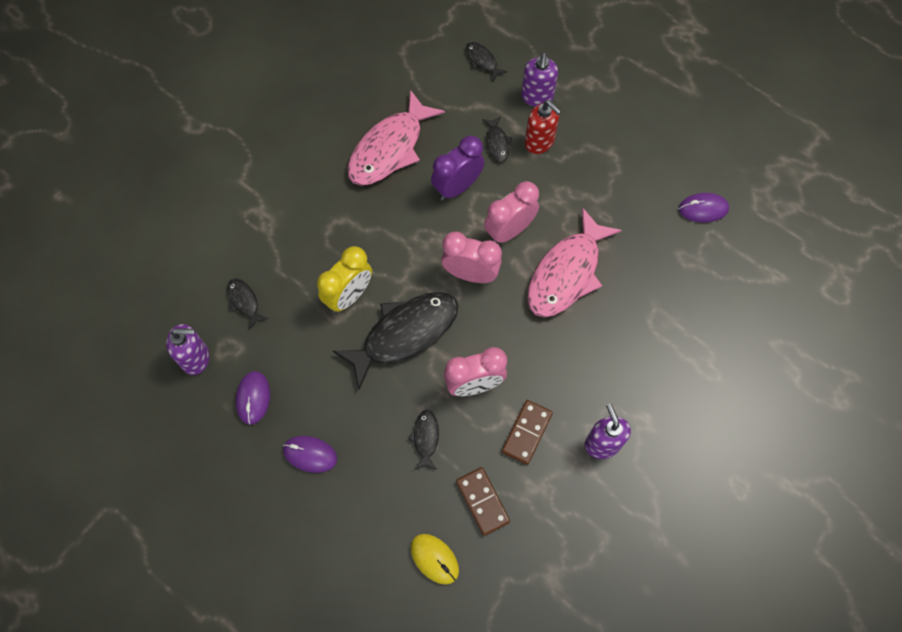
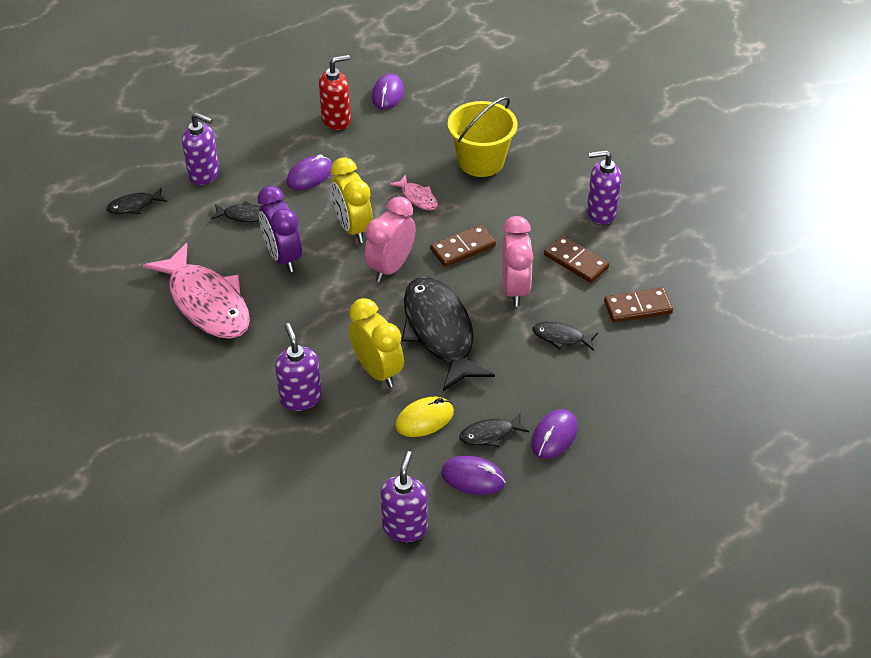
camera: 75 degrees left, 20 degrees down
black fish [227,278,268,329] -> black fish moved to [459,413,529,447]
yellow mouse [411,534,459,585] -> yellow mouse moved to [395,397,454,437]
pink clock [484,181,539,243] -> yellow clock [331,157,373,243]
red soap dispenser [525,100,561,154] -> red soap dispenser moved to [319,55,351,130]
pink fish [527,207,622,317] -> pink fish [389,174,438,210], size x0.44
none -> purple soap dispenser [275,323,322,411]
none -> purple mouse [287,154,332,190]
none -> brown domino [430,225,496,267]
none -> yellow bucket [448,97,518,177]

